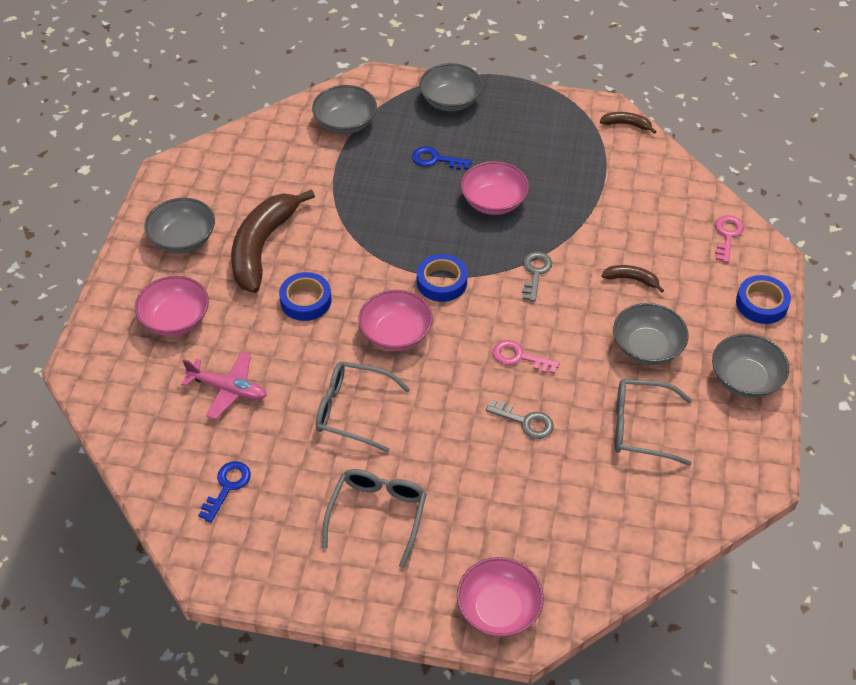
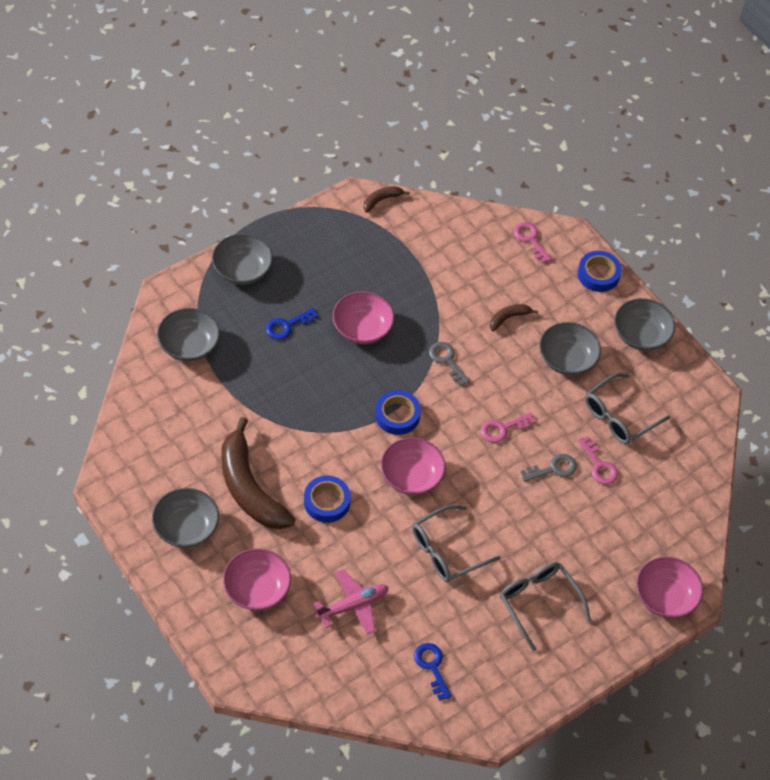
camera: 50 degrees left, 5 degrees up
none -> pink key [578,436,618,485]

